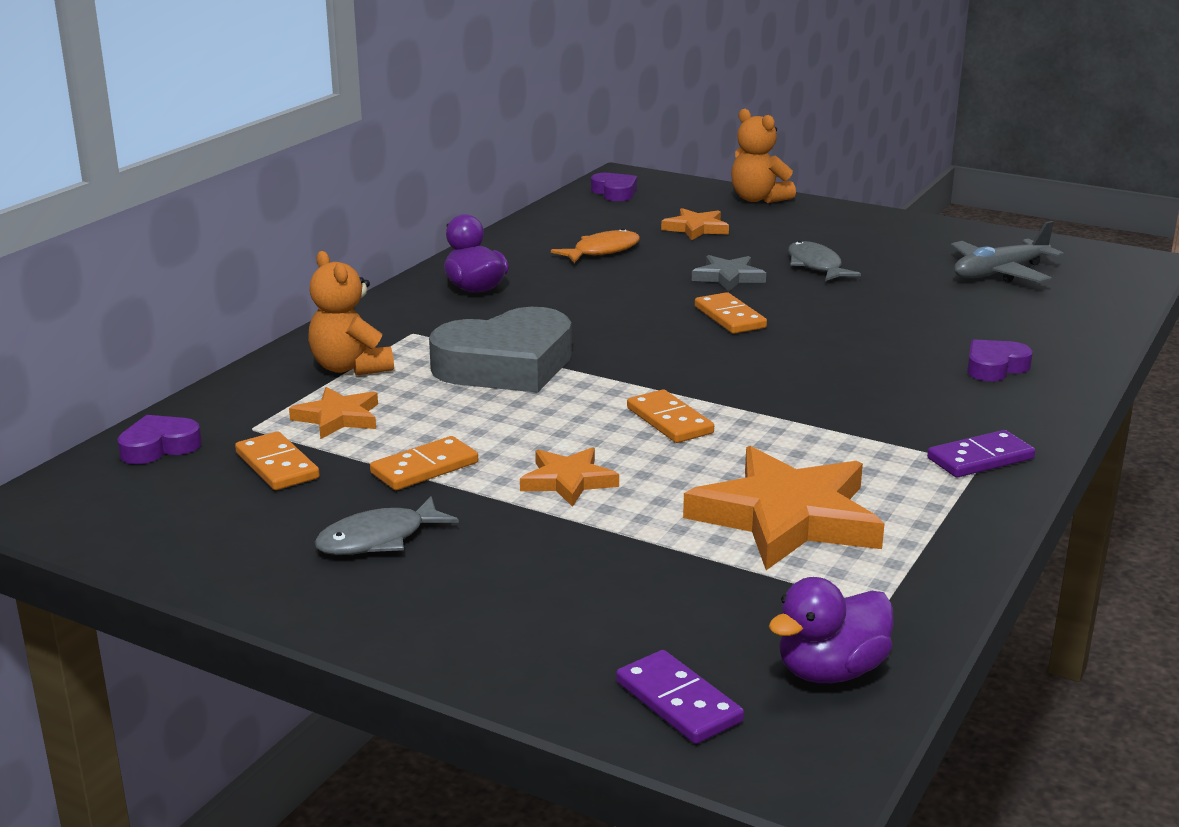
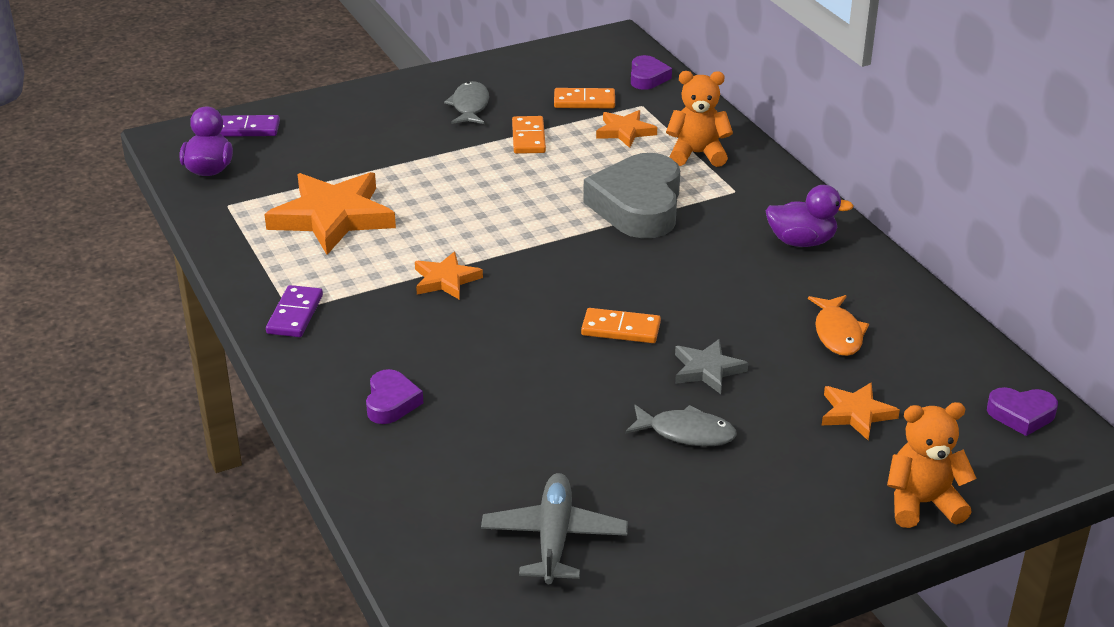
camera: 125 degrees right, 10 degrees up
orange star [520,447,619,507] -> orange star moved to [415,252,483,300]
orange domino [627,389,714,443] -> none

